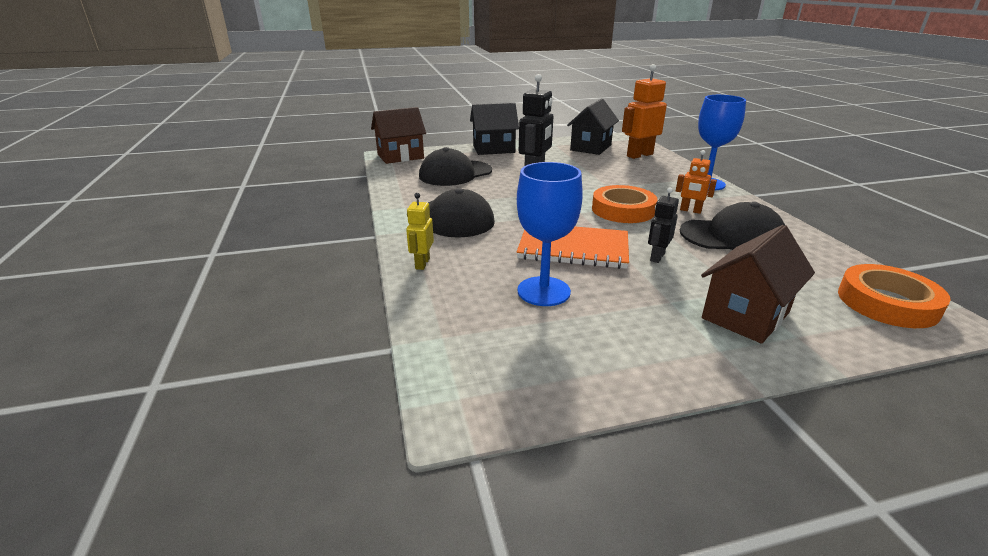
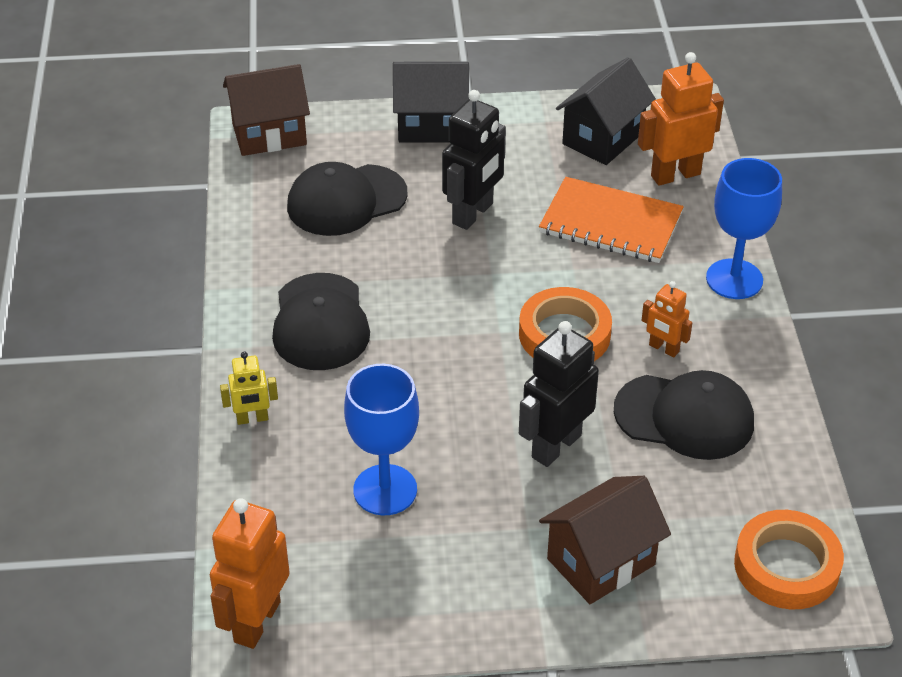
camera: 10 degrees right, 15 degrees up
yellow robot [406,193,434,270] -> yellow robot turned 120 degrees counterclockwise [220,352,278,425]
orange notebook [517,226,629,269] -> orange notebook moved to [539,177,684,263]
black robot [648,187,679,263] -> black robot [519,321,599,467], size x1.80
none -> orange robot [210,498,290,649]

